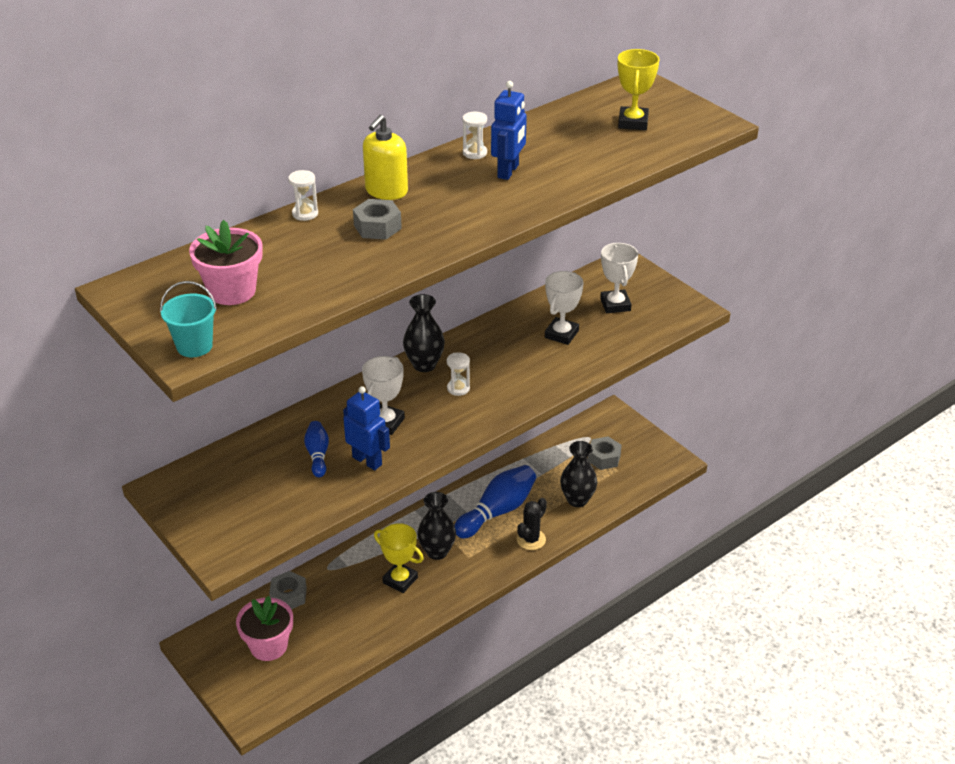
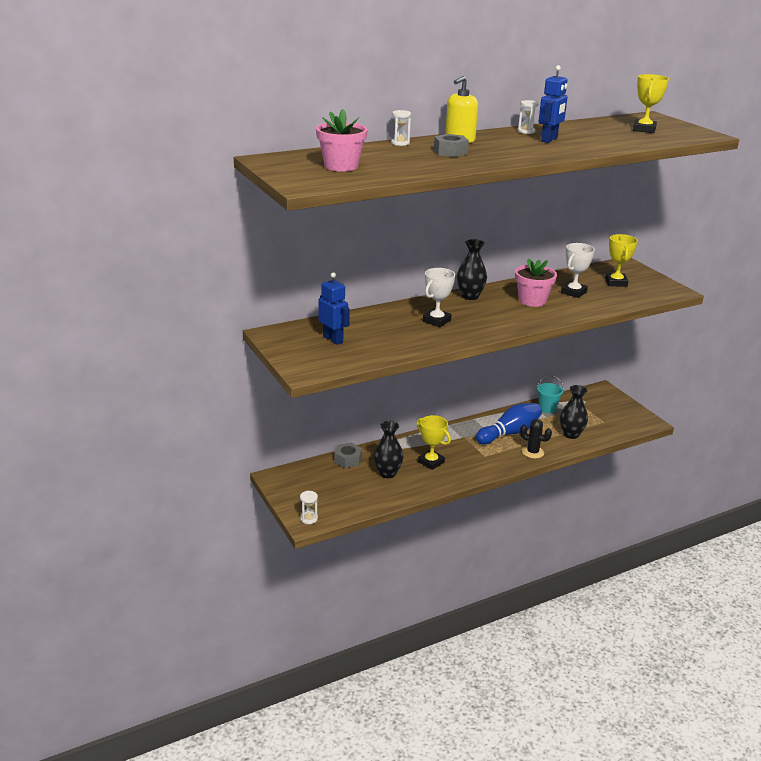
camera: 10 degrees right, 10 degrees down
turquoise bucket [160,281,217,357] -> turquoise bucket moved to [537,376,564,413]
pink flower pot [236,596,293,661] -> pink flower pot moved to [515,259,557,307]
blue bowling pin [304,421,329,477] -> none
blue robot [343,386,390,470] -> blue robot moved to [318,272,350,345]
black vase [417,492,456,560] -> black vase moved to [373,421,404,478]
white hourglass [447,352,470,396] -> white hourglass moved to [300,491,318,524]
black cactus [517,498,547,550] -> black cactus turned 75 degrees clockwise [520,419,552,459]
grey nut [588,436,622,470] -> none
white trophy [600,243,638,313] -> yellow trophy [605,234,638,287]

